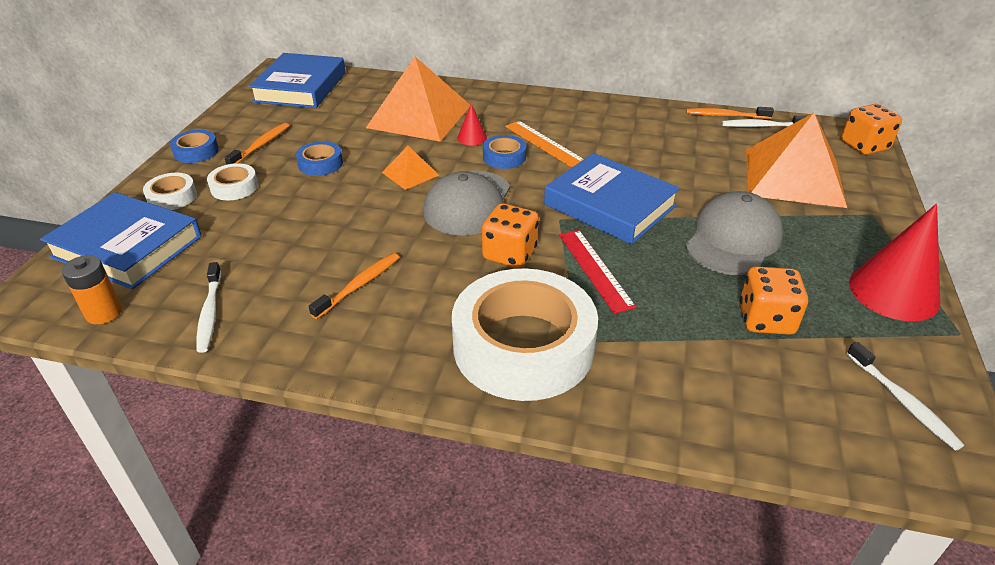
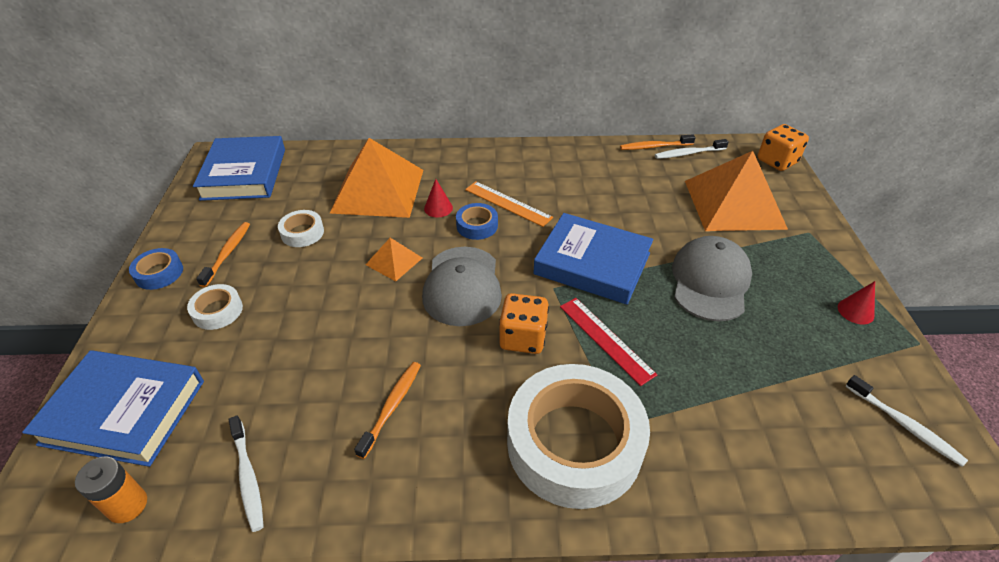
camera: 15 degrees left, 5 degrees up
white tape [143,173,197,210] -> white tape moved to [278,210,324,247]
blue tape [296,141,343,176] -> none
orange dice [740,266,808,335] -> none
red cone [849,204,940,321] -> red cone [838,281,875,324], size x0.47

